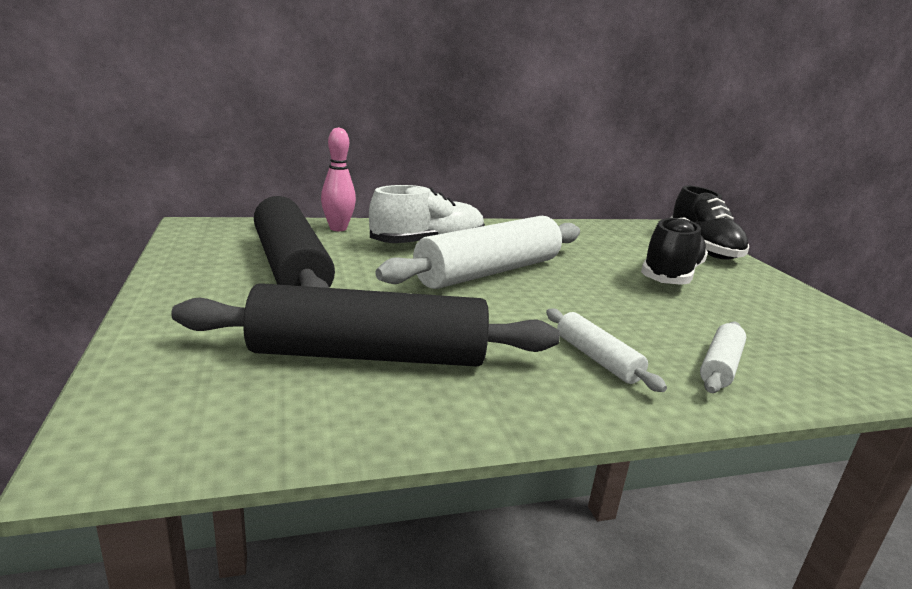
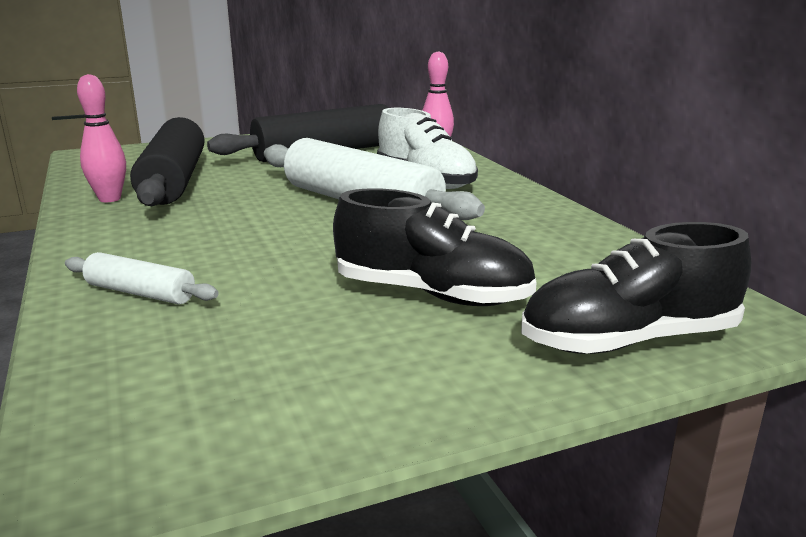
camera: 85 degrees right, 0 degrees up
white rolling pin [546,308,667,392] -> none
none -> pink bowling pin [77,74,126,202]

